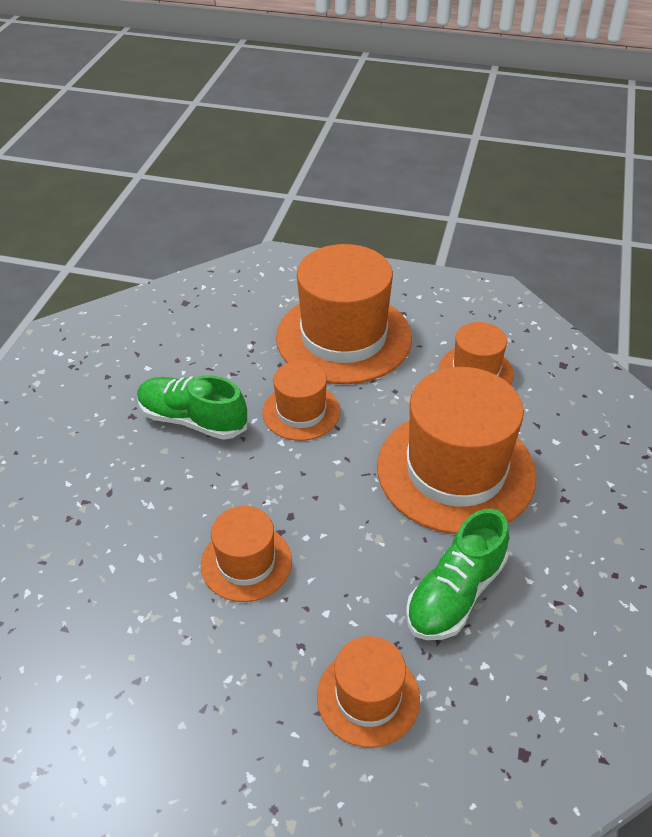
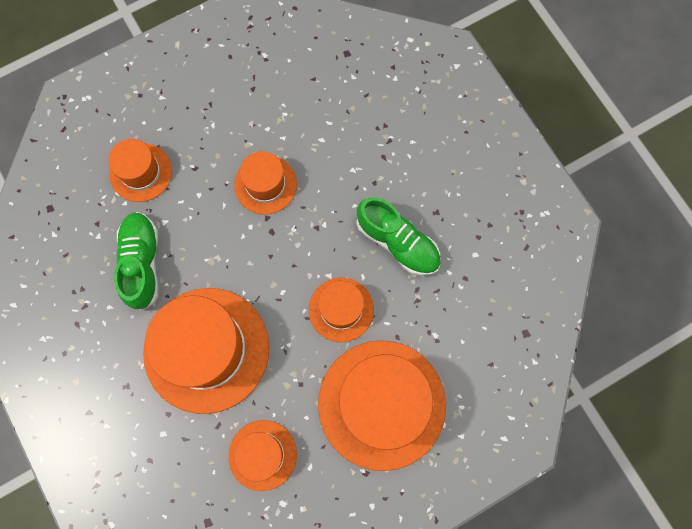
camera: 135 degrees right, 30 degrees up
green shoe [137,375,247,440] -> green shoe turned 60 degrees clockwise [356,197,441,276]

